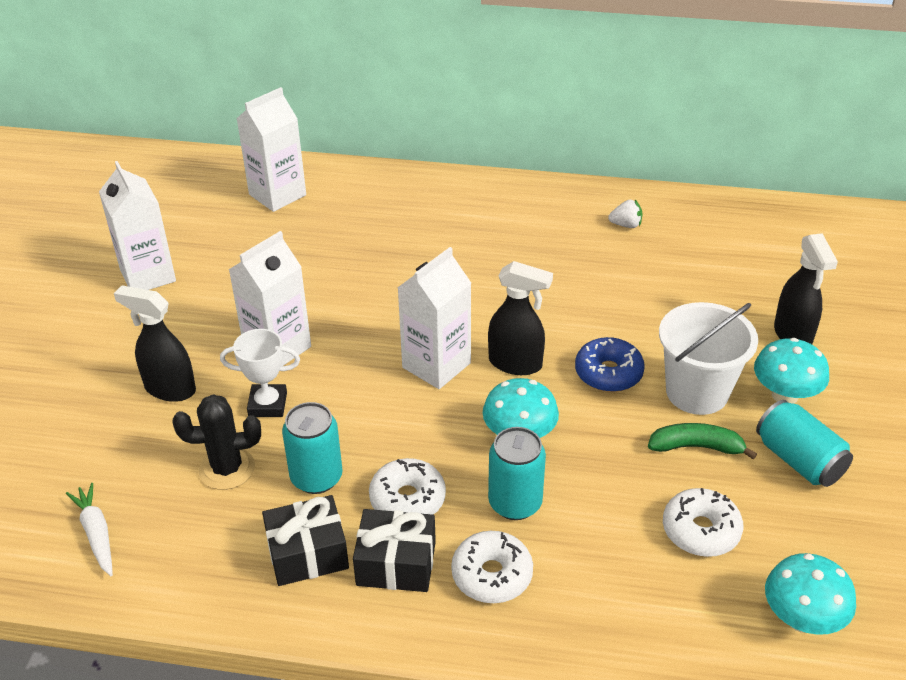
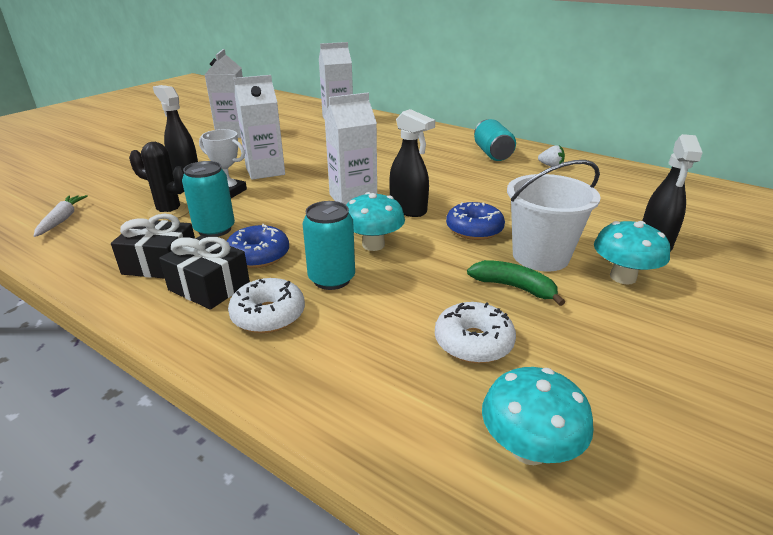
camera: 25 degrees right, 10 degrees down
white donut [369,458,446,515] -> blue donut [227,224,289,268]
turquoise can [756,400,853,487] -> turquoise can moved to [474,119,516,161]

